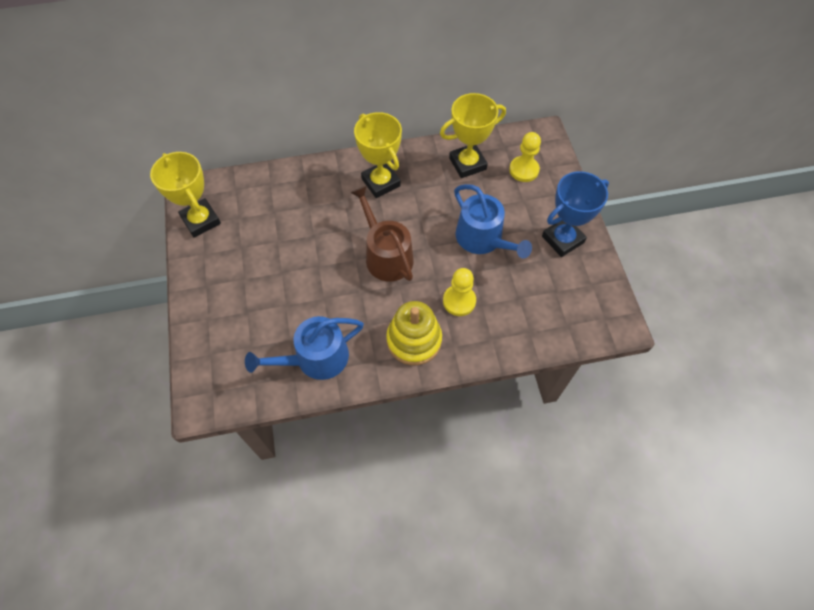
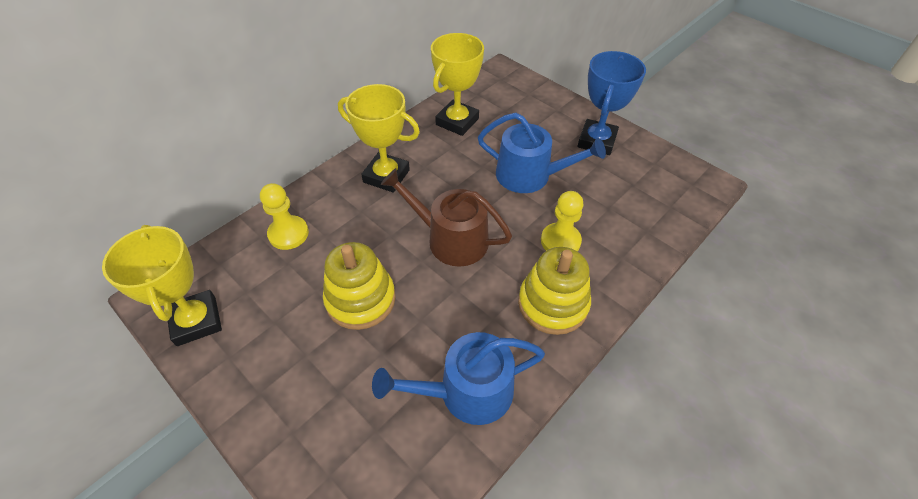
camera: 35 degrees left, 10 degrees down
yellow trophy [150,152,221,238] -> yellow trophy turned 45 degrees clockwise [102,225,222,346]
blue watering can [245,316,364,380] -> blue watering can turned 45 degrees clockwise [372,332,545,425]
yellow pawn [509,132,541,182] -> yellow pawn moved to [260,183,309,250]
none -> yellow stacking toy [323,242,396,330]

